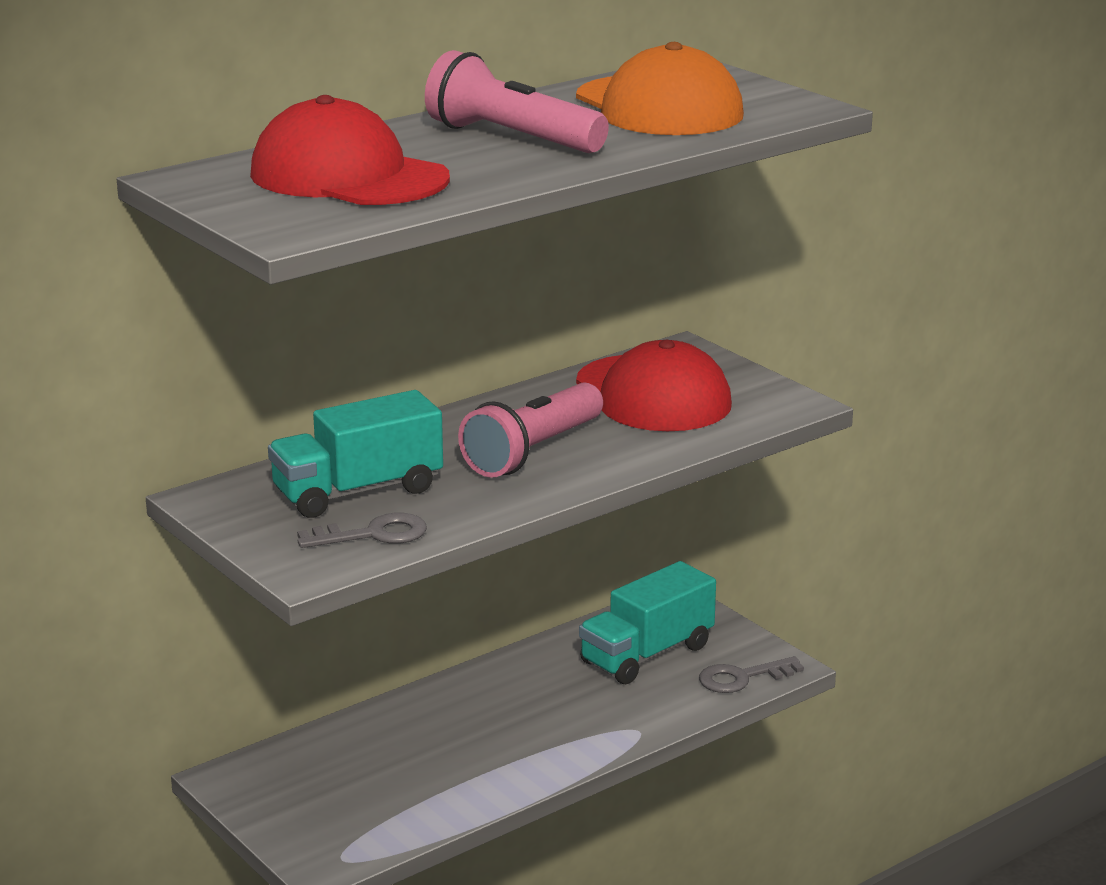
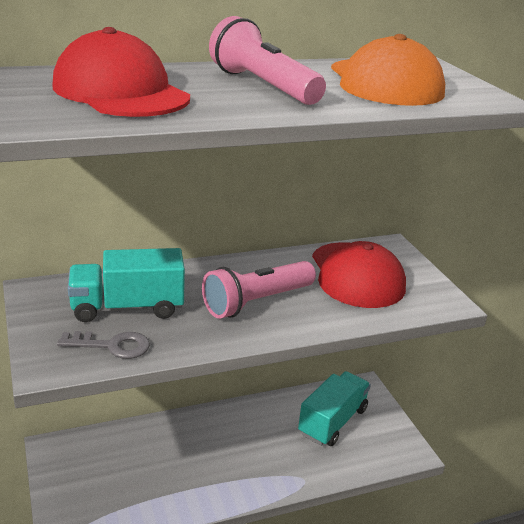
camera: 15 degrees right, 5 degrees up
turquoise truck [579,561,716,684] -> turquoise truck turned 150 degrees clockwise [298,371,371,446]
grey key [699,656,804,693] -> none

